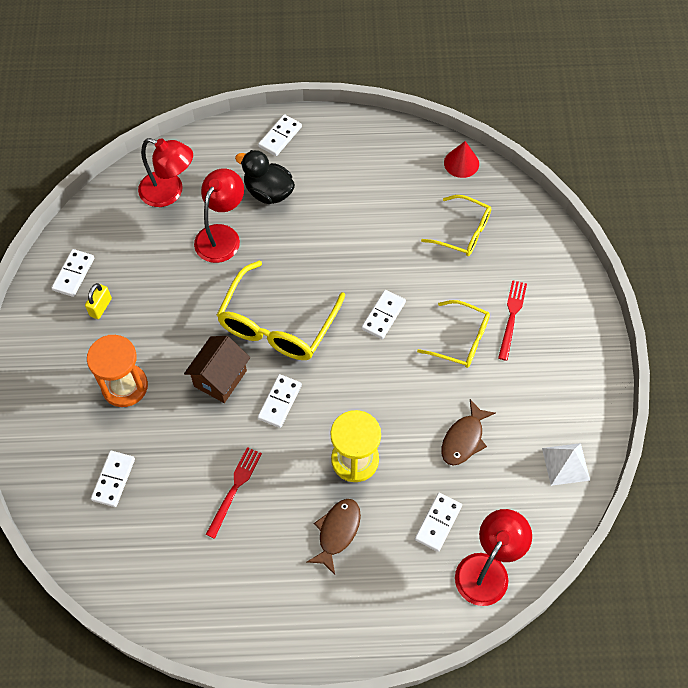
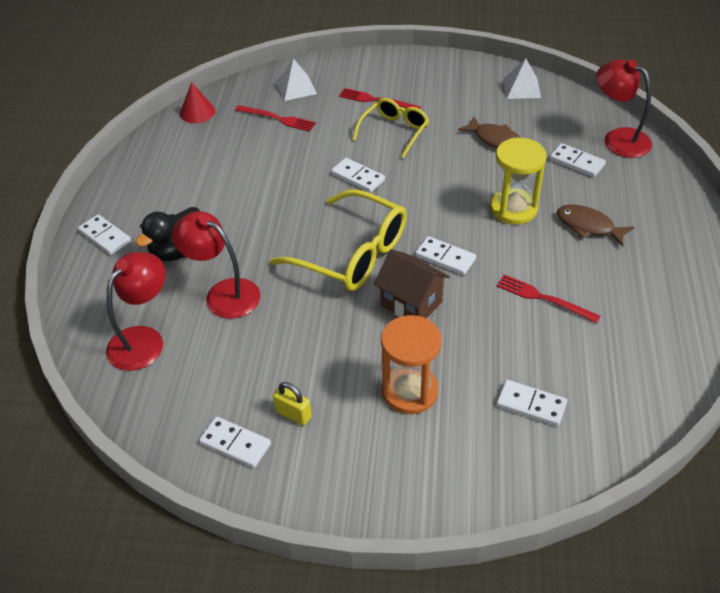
camera: 80 degrees left, 15 degrees down
yellow glasses [421,195,491,256] -> red fork [235,105,316,132]
none -> white pyramid [276,58,317,101]

